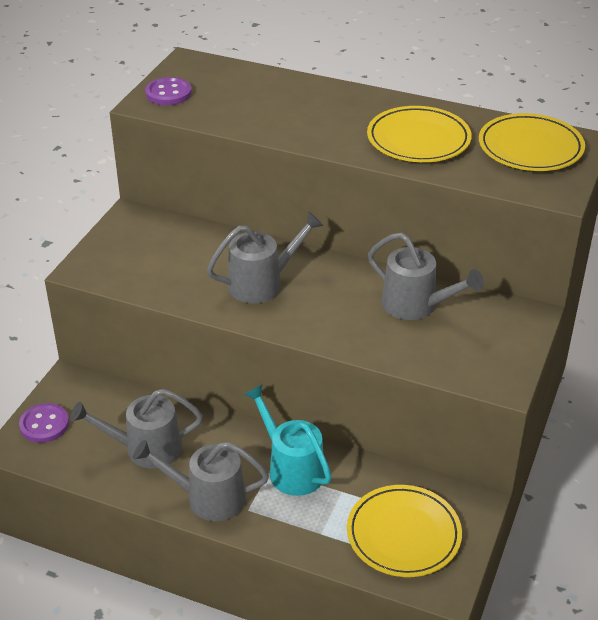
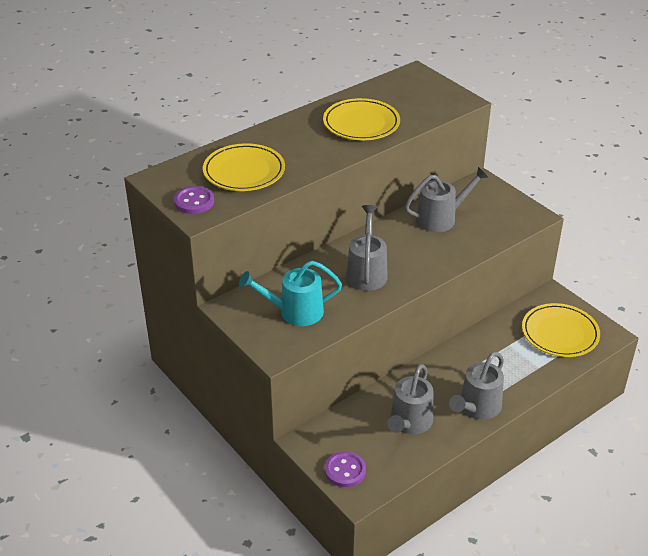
camera: 60 degrees left, 0 degrees up
turquoise watering can [244,384,332,496] -> turquoise watering can moved to [239,261,342,326]
yellow plate [479,113,585,171] -> yellow plate moved to [203,143,285,191]

